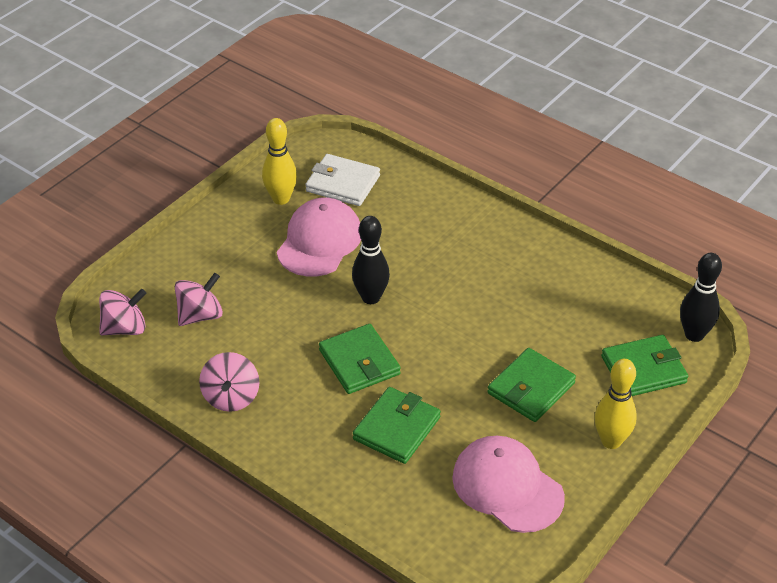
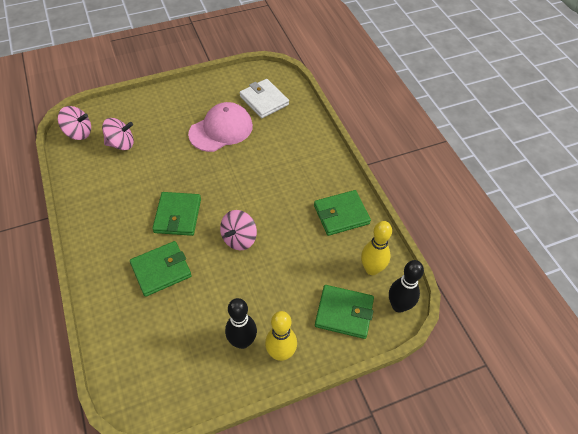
camera: 30 degrees right, 10 degrees up
pink spinning top [199,352,260,412] -> pink spinning top moved to [220,210,257,250]
yellow bowling pin [262,118,297,205] -> yellow bowling pin moved to [361,221,392,275]
black bowling pin [352,216,390,304] -> black bowling pin moved to [225,298,257,349]
pink cap [452,436,565,533] -> none
green wallet [487,348,576,422] -> green wallet moved to [314,190,371,236]

